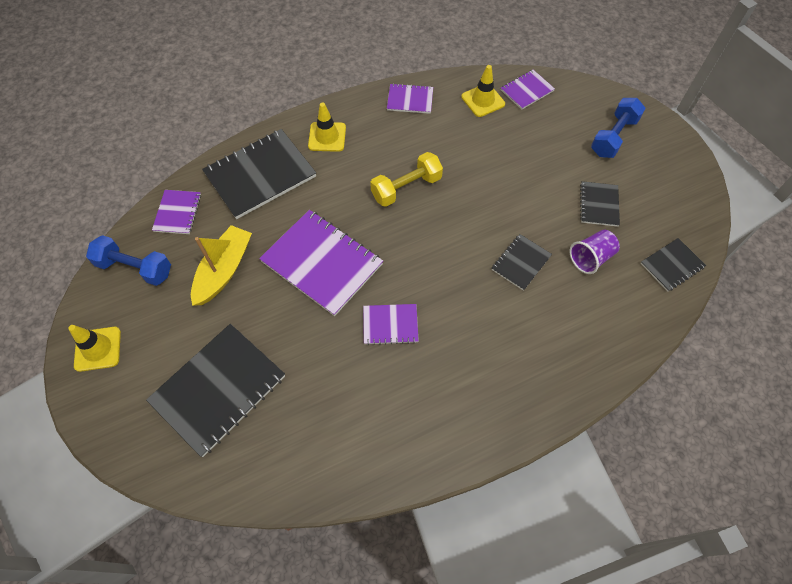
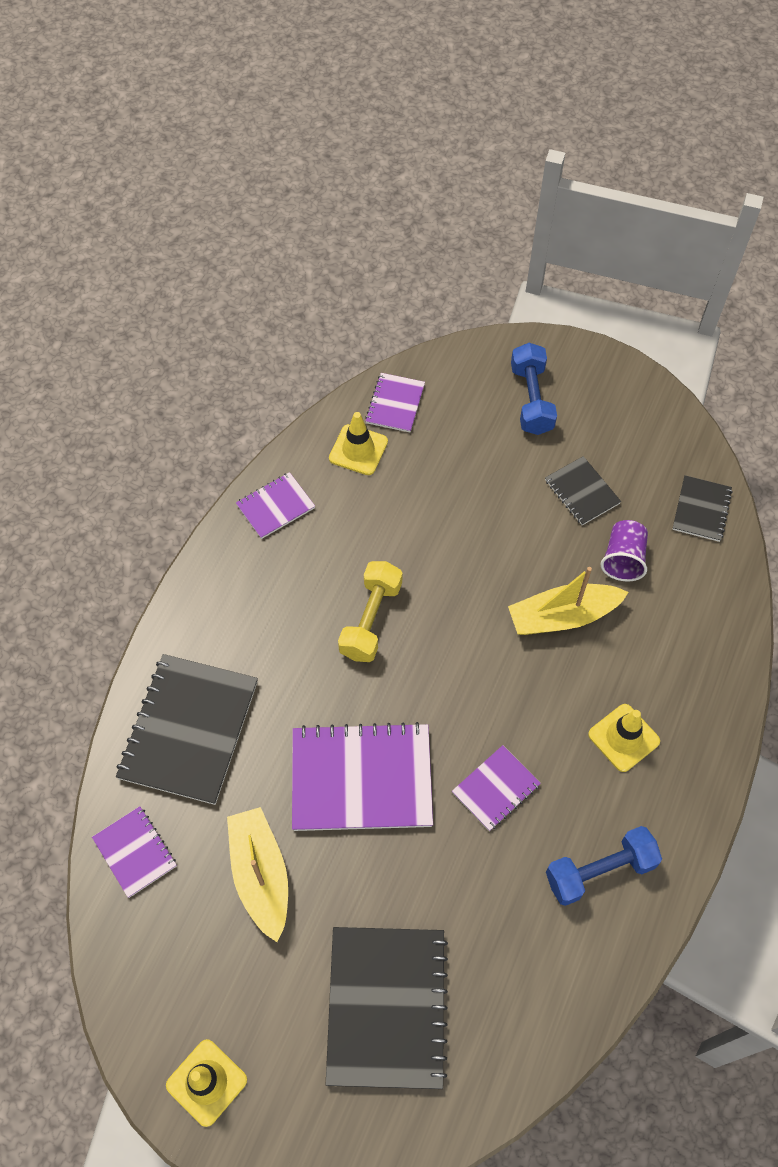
camera: 40 degrees left, 0 degrees up
blue dumbbell [86,235,171,286] -> blue dumbbell moved to [546,826,662,906]
yellow traffic cone [308,102,346,152] -> yellow traffic cone moved to [588,704,660,772]
black notebook [492,234,552,291] -> yellow boat [508,567,629,635]

